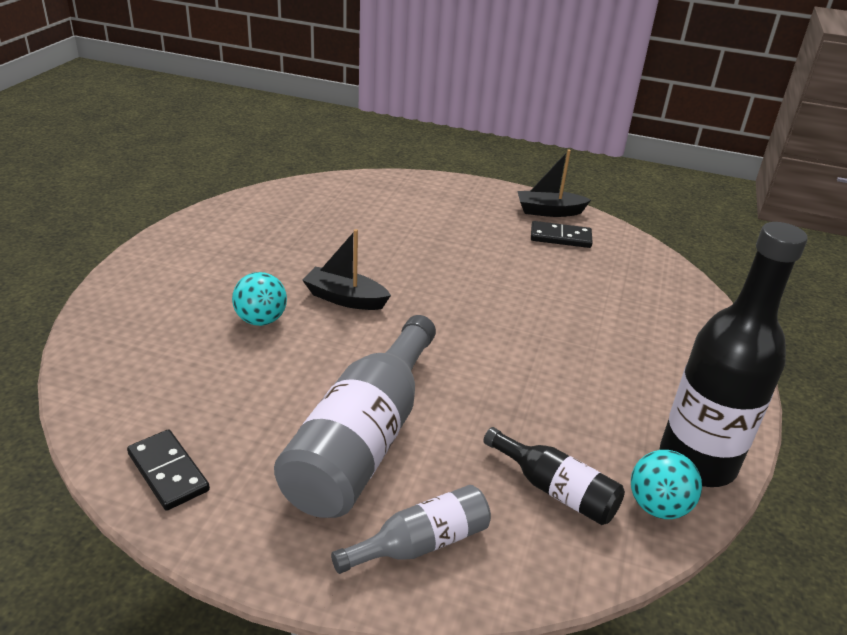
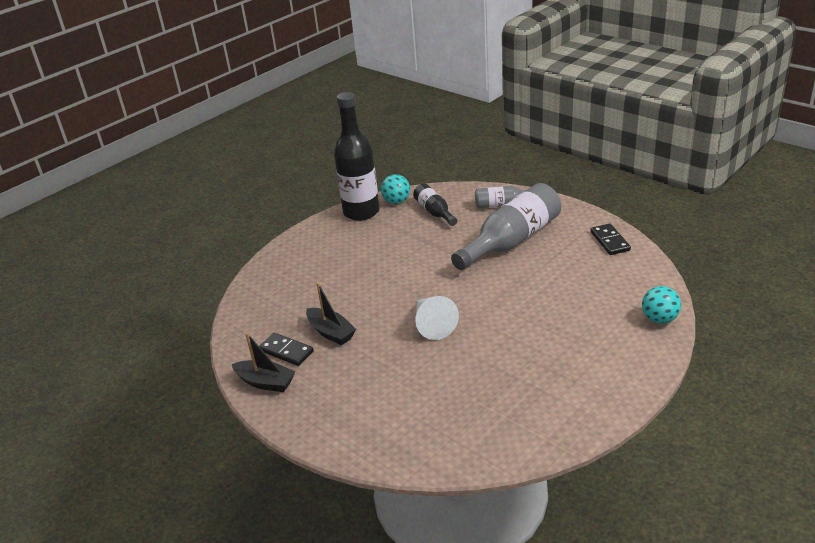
camera: 150 degrees left, 0 degrees up
turquoise ball [232,272,287,326] -> turquoise ball moved to [642,286,681,324]
black boat [302,229,391,310] -> black boat moved to [306,282,356,345]
none -> white cone [416,296,459,340]

